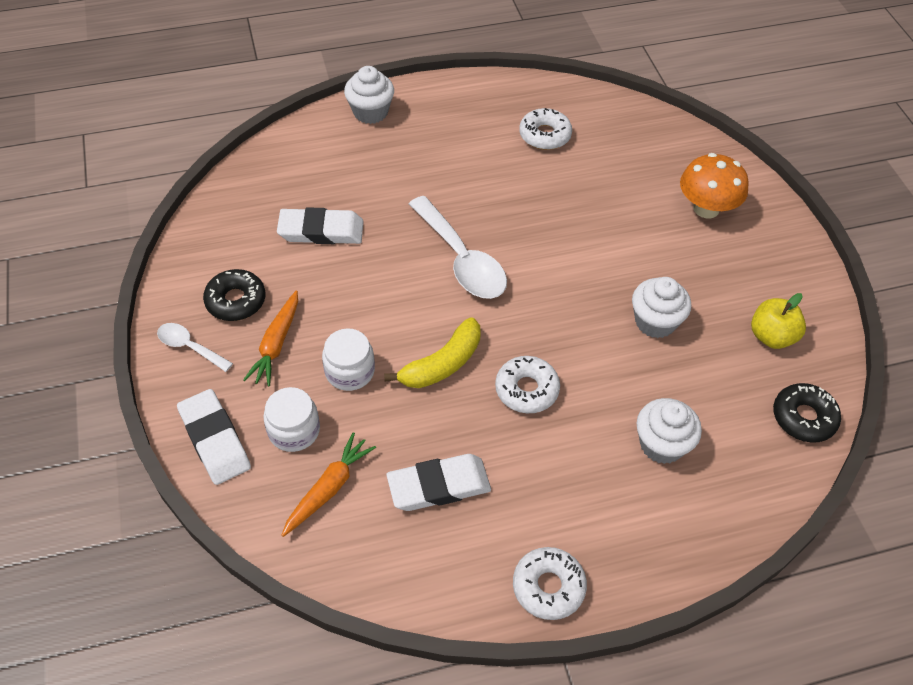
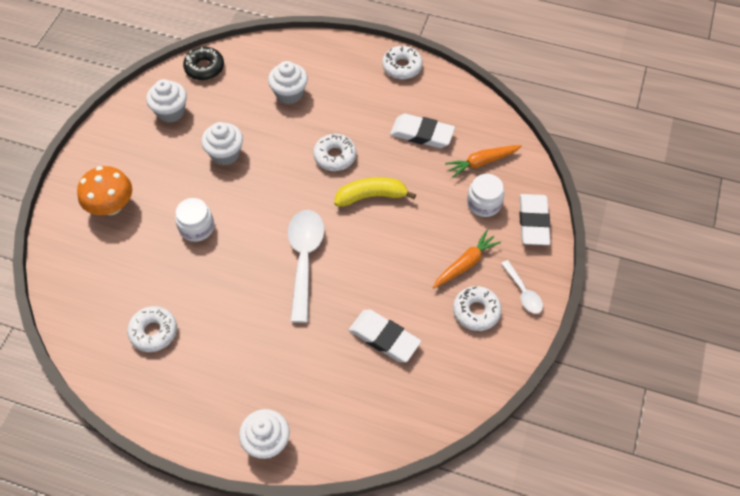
camera: 145 degrees left, 5 degrees up
black donut [203,269,265,321] -> white donut [453,286,502,331]
white jar [322,328,375,391] -> white jar moved to [175,198,214,242]
yellow apple [751,293,806,349] -> white cupcake [146,79,187,123]

